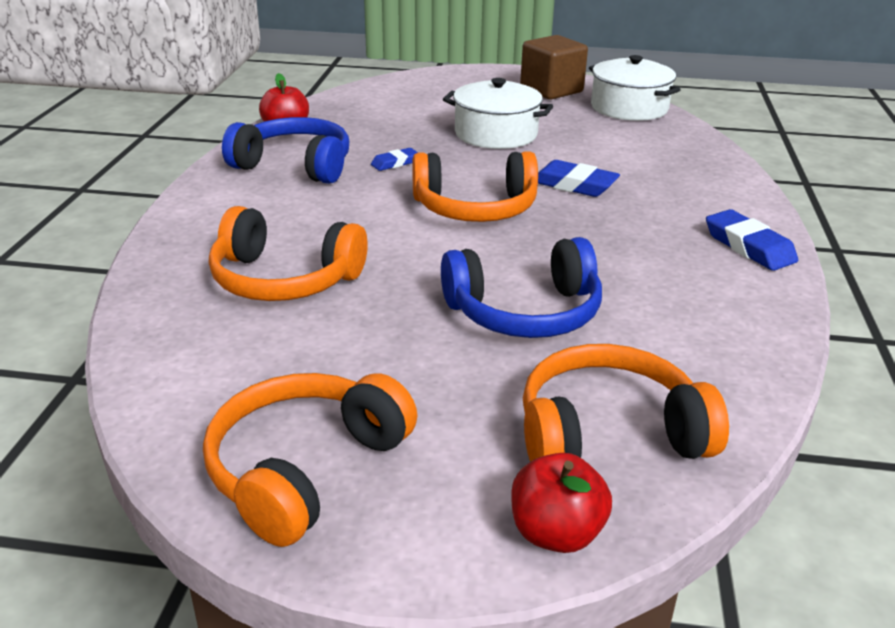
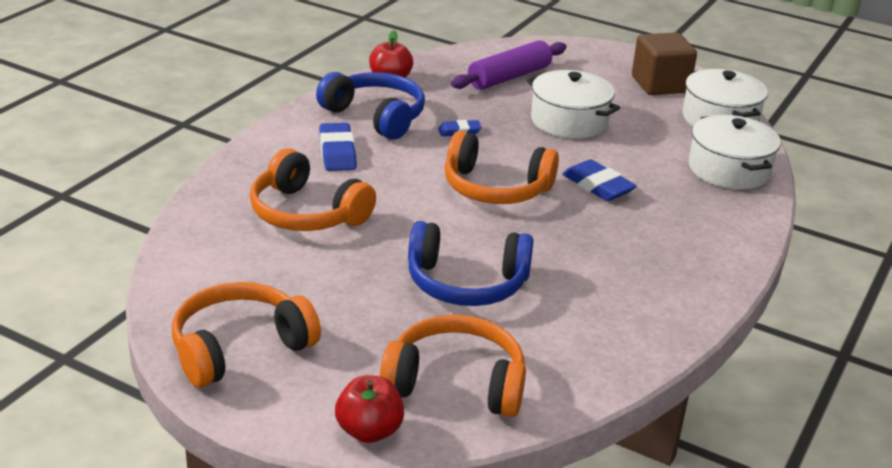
camera: 20 degrees right, 0 degrees up
blue eraser [706,209,798,271] -> blue eraser moved to [319,123,357,171]
none -> purple rolling pin [451,40,567,90]
none -> white pot [689,115,781,189]

